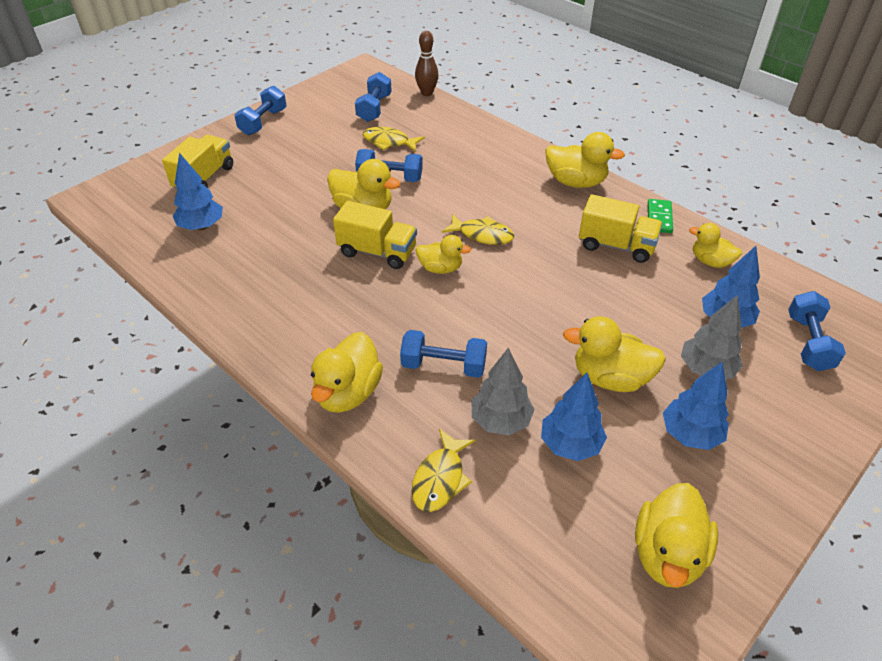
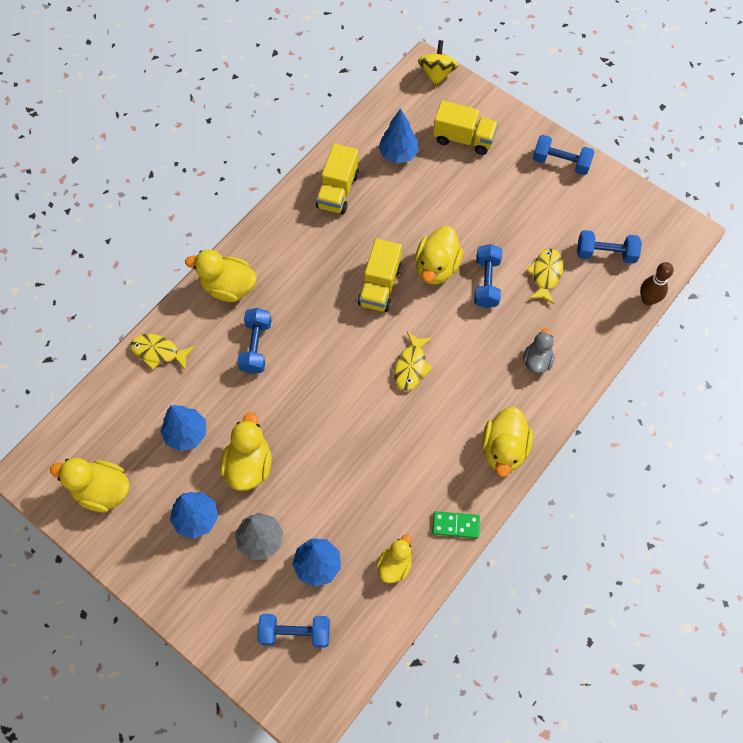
camera: 85 degrees right, 20 degrees up
yellow duck [416,235,471,274] -> none
grey tree [472,348,534,435] -> none
yellow truck [579,194,663,263] -> yellow truck moved to [316,143,359,214]
none -> yellow spinning top [418,40,458,87]
none -> grey duck [523,328,554,374]

